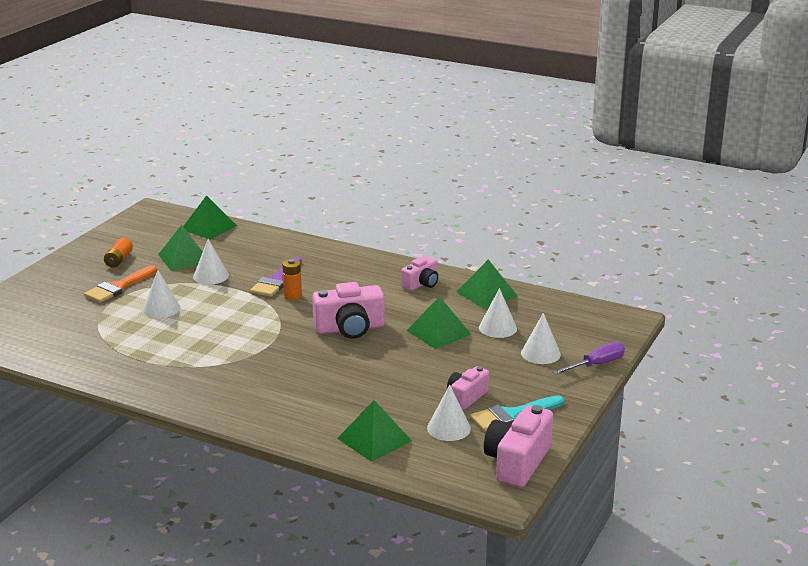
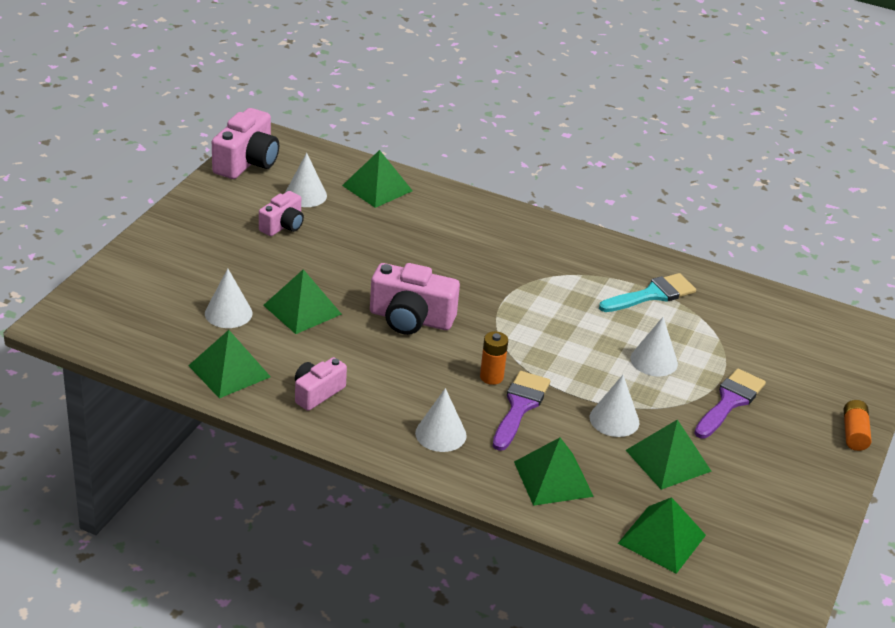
camera: 175 degrees right, 10 degrees up
orange brush [84,265,157,303] -> purple brush [694,368,766,438]
orange battery [104,238,133,268] -> orange battery moved to [844,400,871,451]
pink camera [312,282,385,339] -> pink camera turned 150 degrees counterclockwise [370,263,460,335]
turquoise brush [470,395,564,432] -> turquoise brush moved to [599,273,696,312]
white cone [521,313,561,364] -> white cone moved to [415,388,467,452]
purple screwdriver [553,342,625,375] -> none
none -> green pyramid [514,438,594,506]

